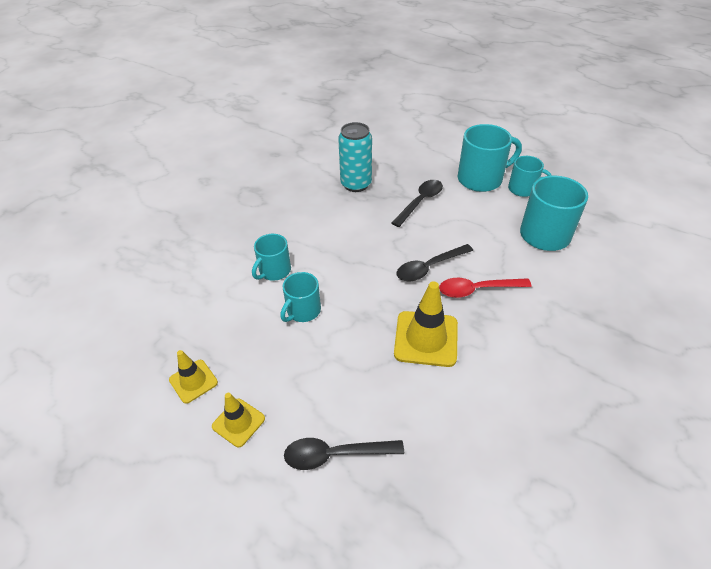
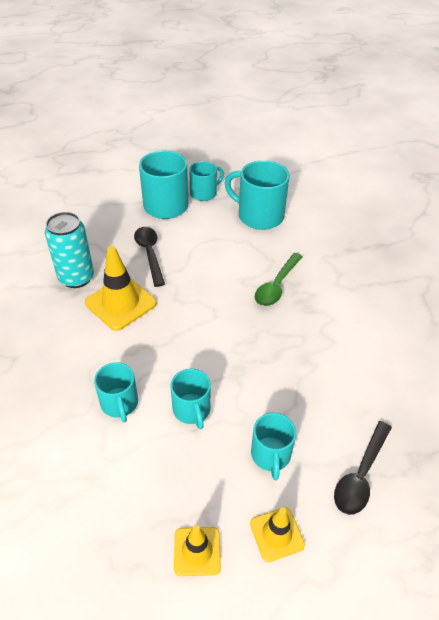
camera: 55 degrees left, 0 degrees up
yellow traffic cone [394,281,458,367] -> yellow traffic cone moved to [85,246,157,331]
black spoon [397,244,473,281] -> none
red spoon [439,278,532,298] -> green spoon [255,253,303,306]
none -> turquoise mug [251,413,296,480]

